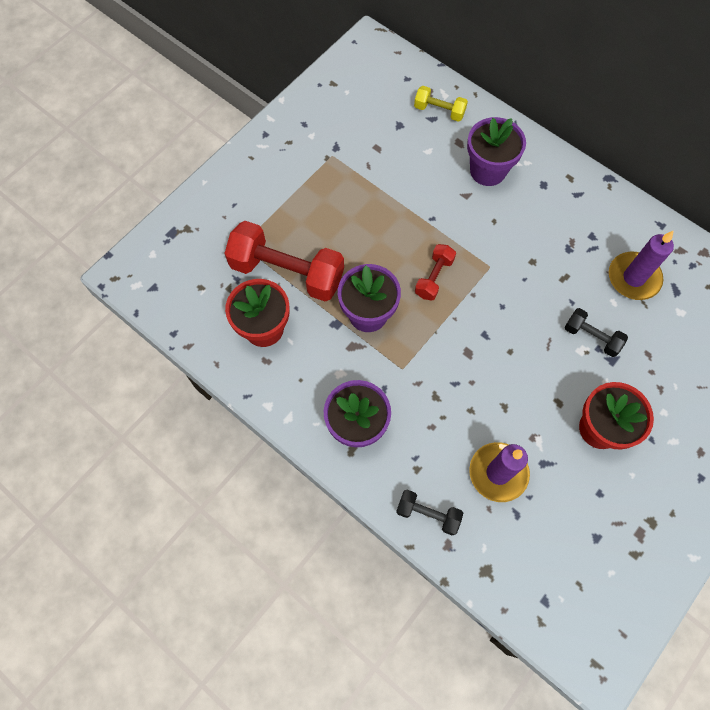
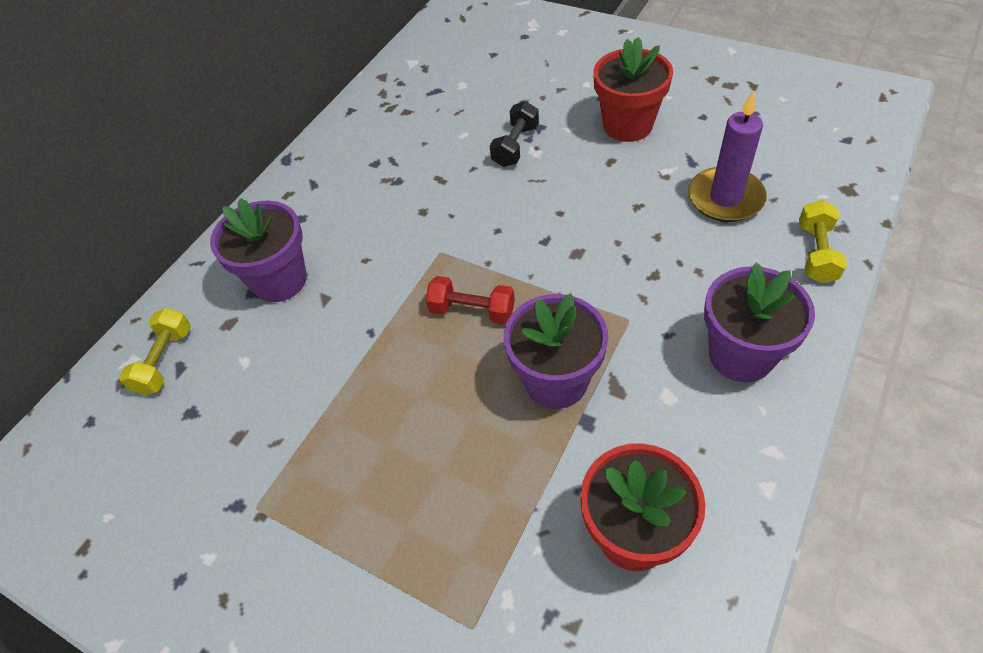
camera: 95 degrees left, 15 degrees down
red dumbbell [224,221,344,301] -> none
black dumbbell [396,490,463,535] -> yellow dumbbell [799,200,847,283]
purple candle [609,230,674,300] -> none

